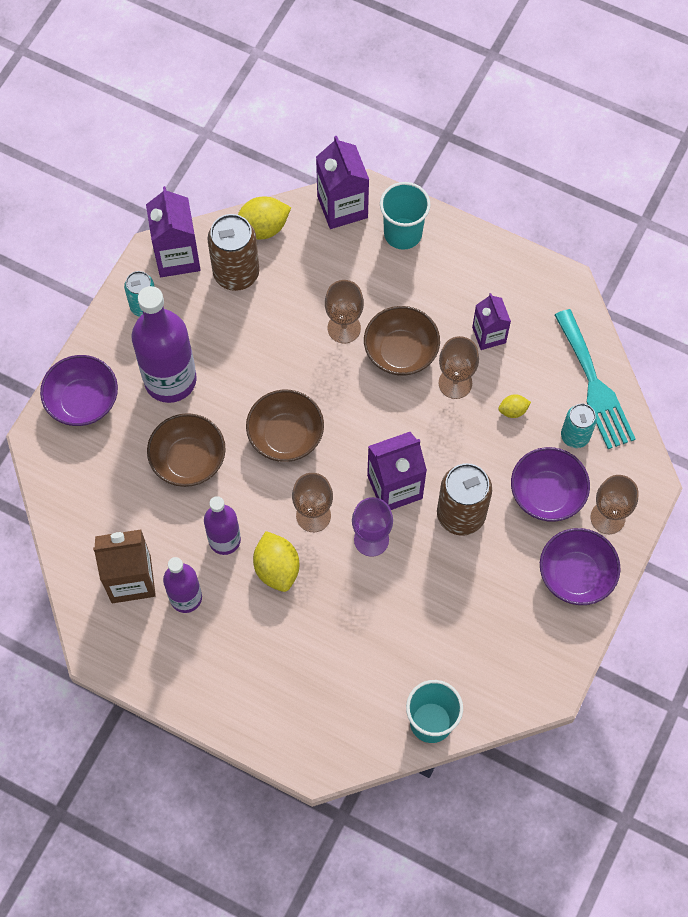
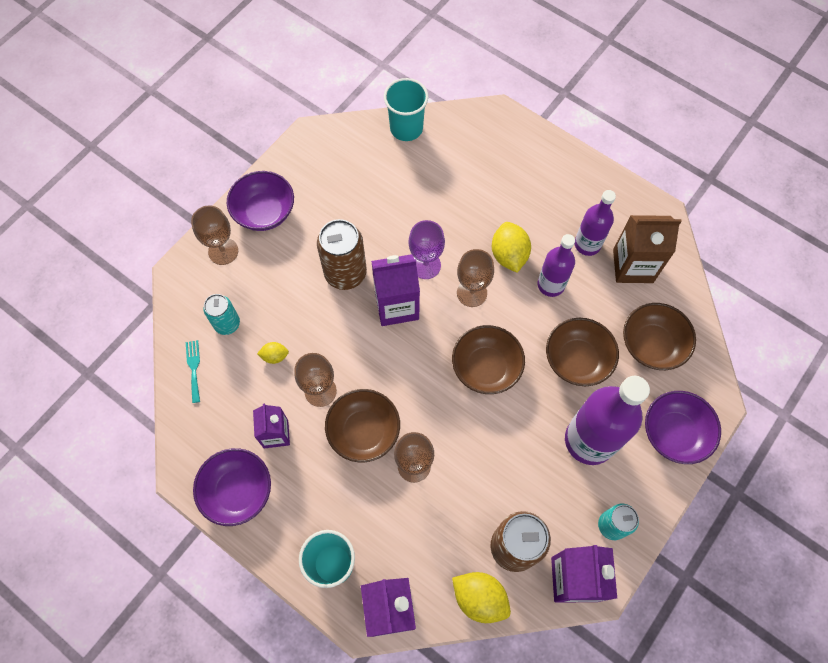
camera: 170 degrees left, 0 degrees up
yellow lemon [238,197,291,239] -> yellow lemon turned 45 degrees clockwise [452,572,511,623]
purple bowl [511,447,590,522] -> purple bowl moved to [193,448,271,526]
turquoise fork [555,309,636,449] -> turquoise fork [186,340,200,403], size x0.46
none -> brown bowl [623,303,696,370]

